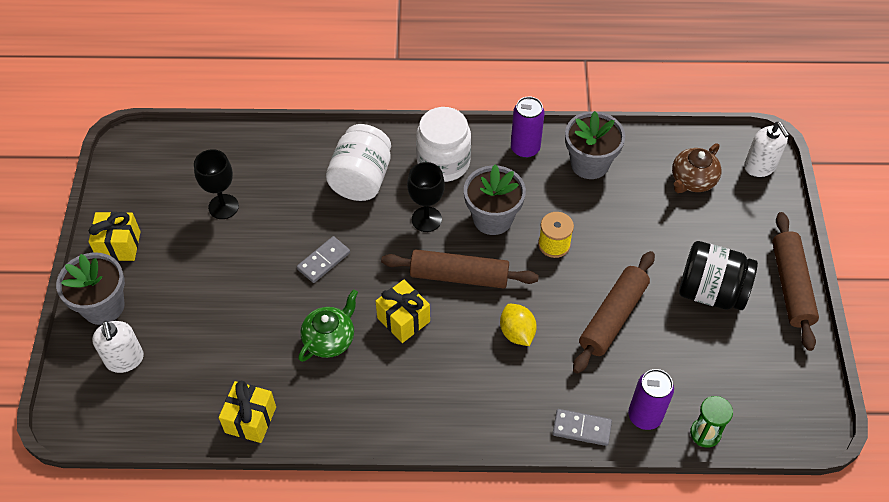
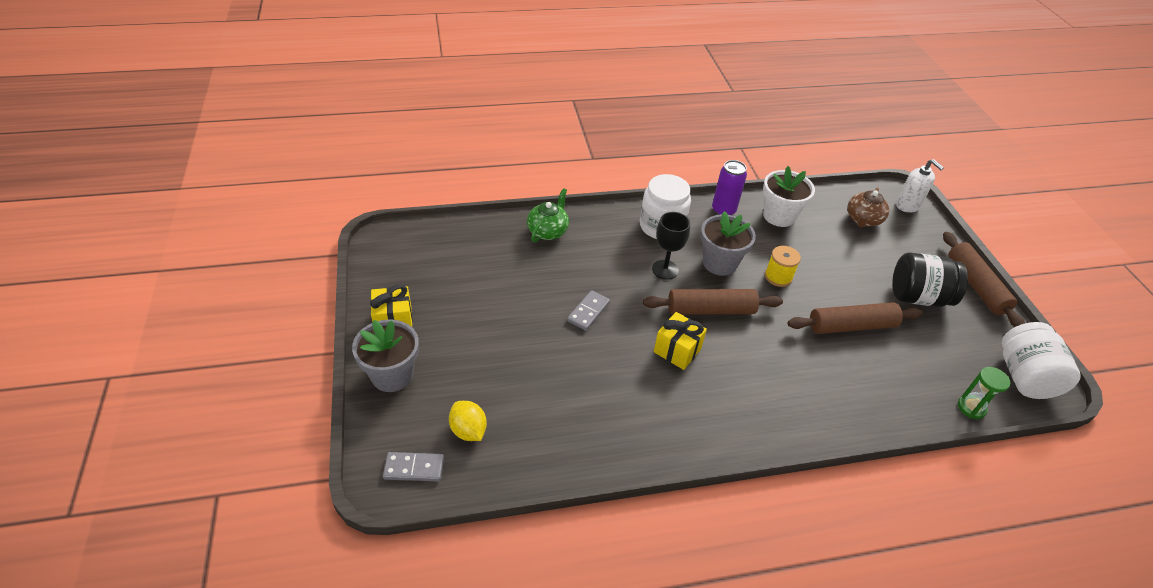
camera: 15 degrees left, 10 degrees down
white soap dispenser [92,321,144,373] -> none
black goblet [194,149,239,219] -> none
yellow gift [219,381,276,443] -> none
green teapot [298,289,358,362] -> green teapot moved to [527,188,569,242]
white jar [326,124,391,201] -> white jar moved to [1002,322,1081,399]
yellow lemon [500,304,537,346] -> yellow lemon moved to [449,401,487,441]
grey domino [553,409,612,446] -> grey domino moved to [383,452,444,481]
grey flower pot [565,111,625,179] -> white flower pot [763,166,815,227]
brown rolling pin [573,251,655,374] -> brown rolling pin turned 60 degrees clockwise [788,302,923,334]
purple can [628,369,674,430] -> none

